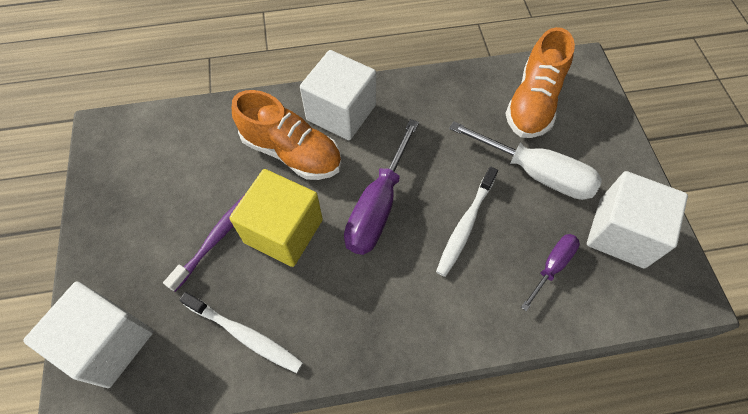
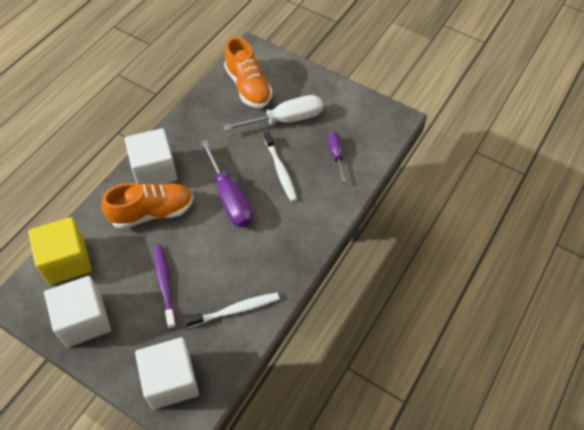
camera: 50 degrees left, 5 degrees down
yellow cube [229,169,323,267] -> yellow cube moved to [28,217,92,285]
white cube [587,171,688,268] -> white cube moved to [44,276,111,347]

